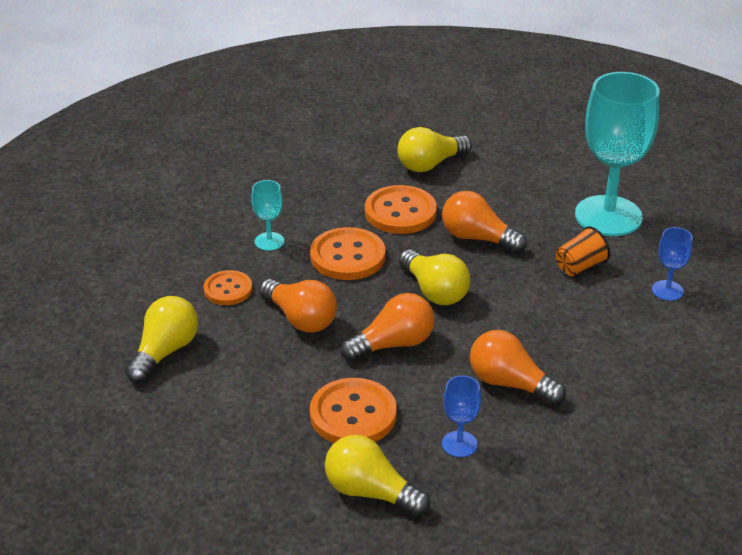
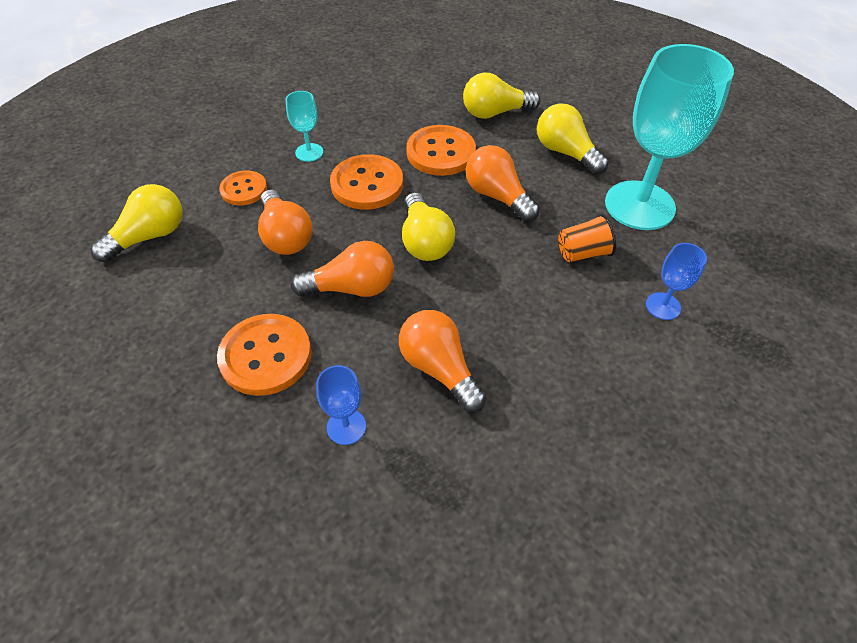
camera: 20 degrees right, 15 degrees up
yellow light bulb [325,435,430,517] -> yellow light bulb moved to [537,103,608,174]

